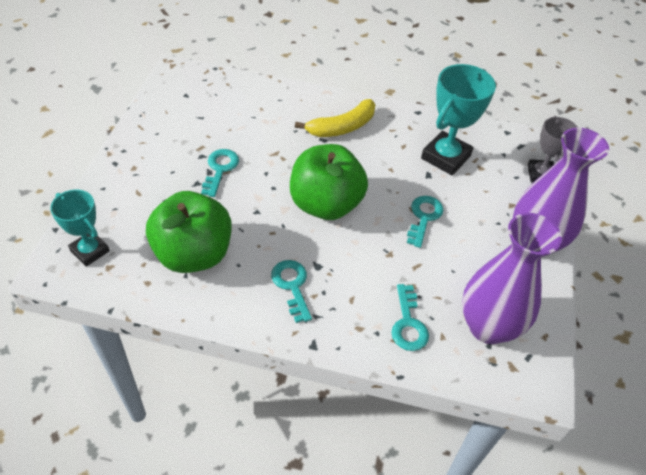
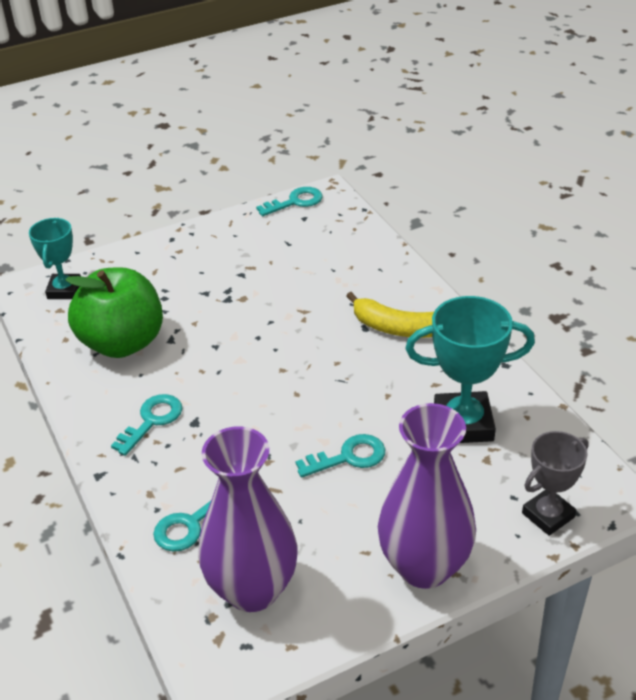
camera: 55 degrees right, 10 degrees down
turquoise key [201,149,239,197] -> turquoise key moved to [256,187,323,216]
green apple [290,144,368,220] -> none

